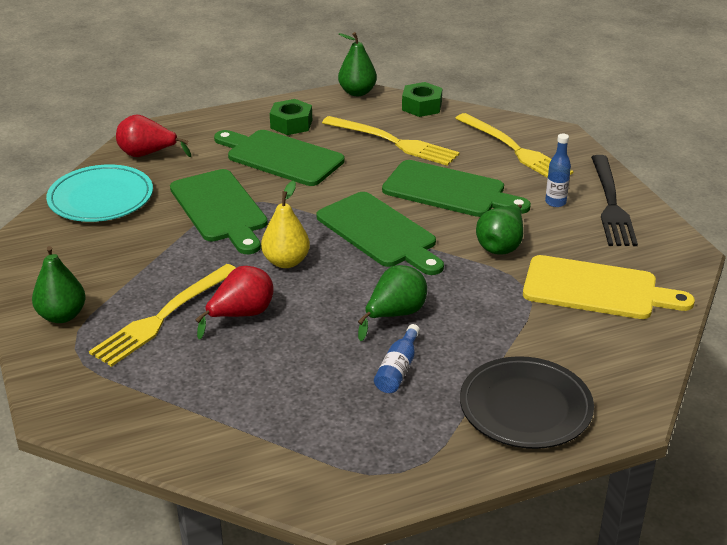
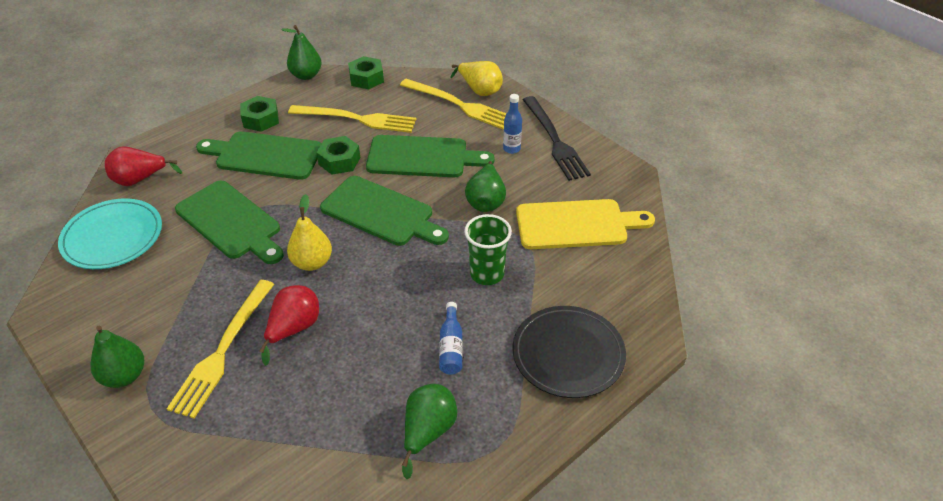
camera: 20 degrees left, 10 degrees up
green pear [358,265,427,341] -> green pear moved to [402,384,457,479]
none -> green nut [316,136,360,175]
none -> yellow pear [450,61,503,96]
none -> green cup [464,214,512,285]

